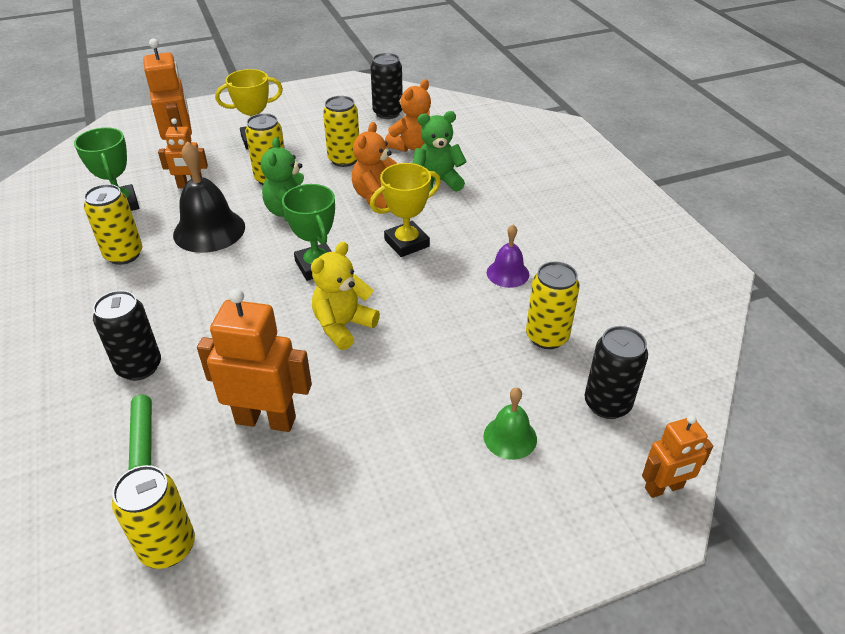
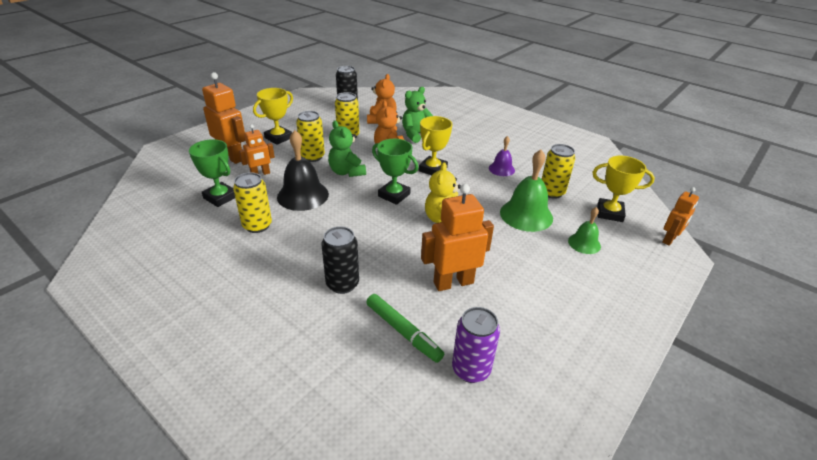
camera: 30 degrees left, 5 degrees down
yellow can [112,465,195,569] -> purple can [452,307,500,383]
black can [584,326,648,419] -> yellow trophy [593,156,655,222]
none -> green bell [500,150,553,232]

